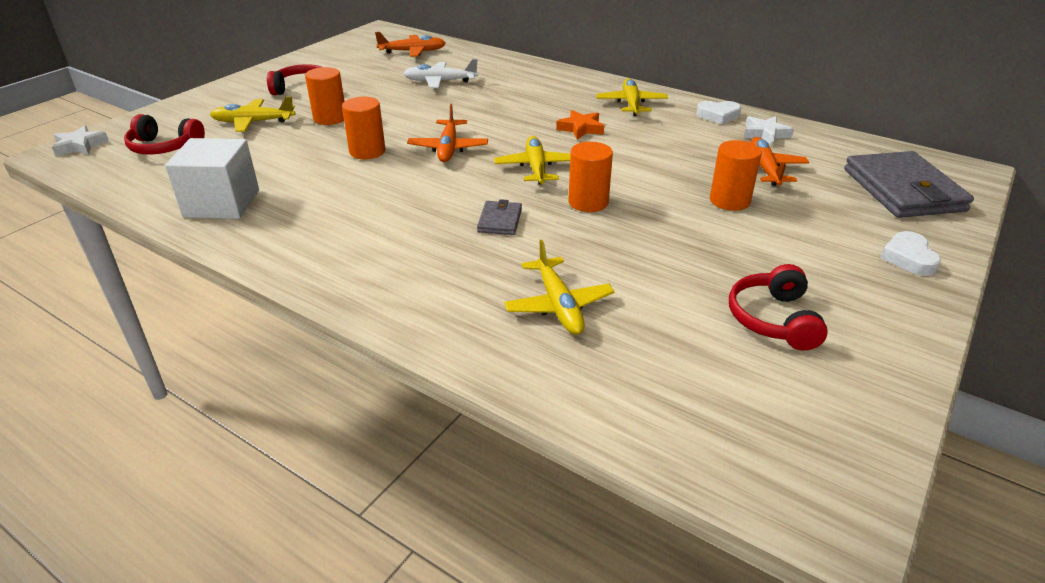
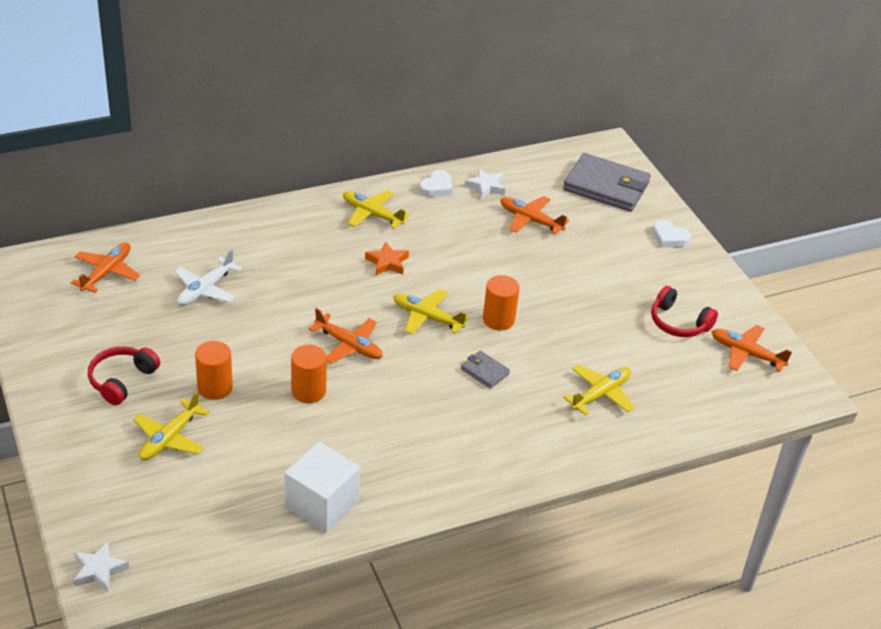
camera: 60 degrees left, 5 degrees up
red headphones [124,114,205,155] -> none
yellow plane [504,240,614,335] -> yellow plane turned 60 degrees counterclockwise [563,365,635,415]
orange cylinder [710,140,762,211] -> none
none -> orange plane [711,325,792,372]

